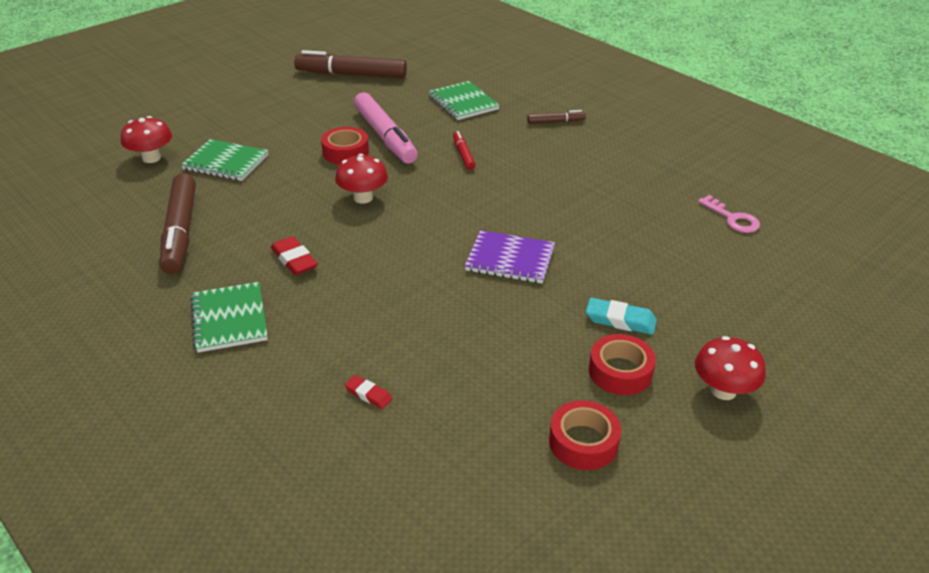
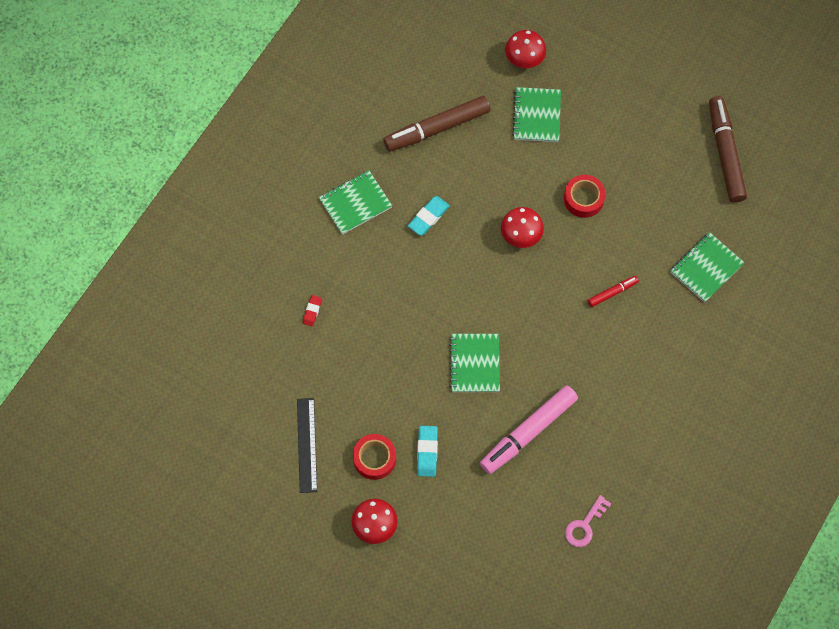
camera: 75 degrees right, 30 degrees up
red eraser [271,236,318,275] -> turquoise eraser [408,196,450,236]
pink marker [354,92,418,164] -> pink marker moved to [480,385,578,474]
purple notebook [465,230,555,283] -> green notebook [449,334,500,392]
brown marker [527,110,586,124] -> none
red tape [549,400,621,470] -> black ruler [297,398,317,493]

